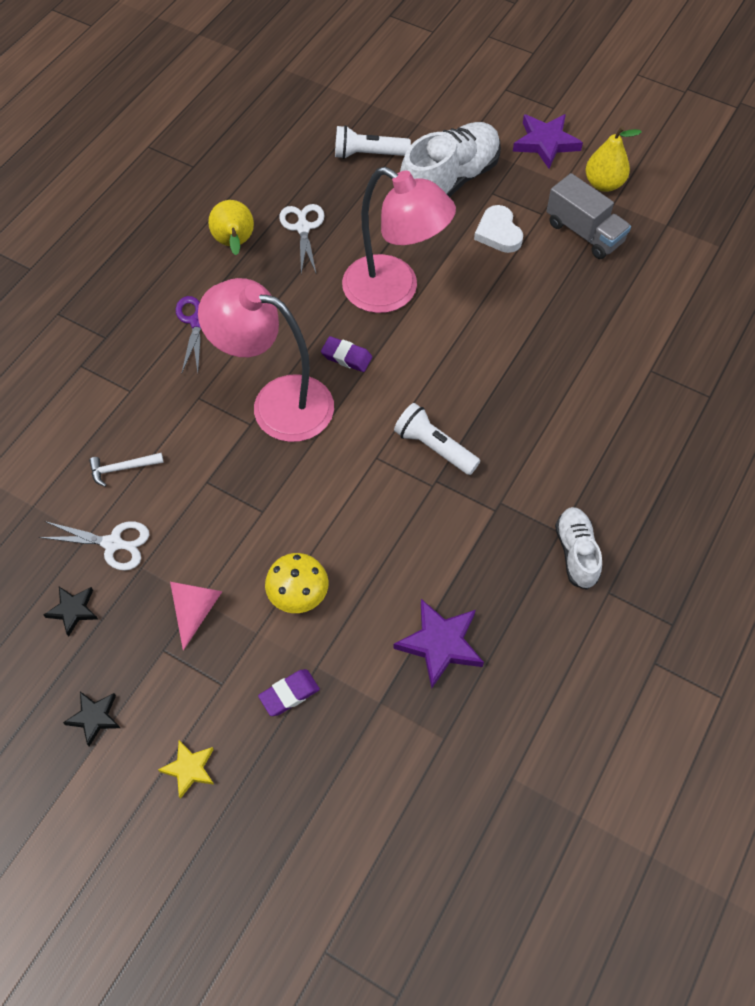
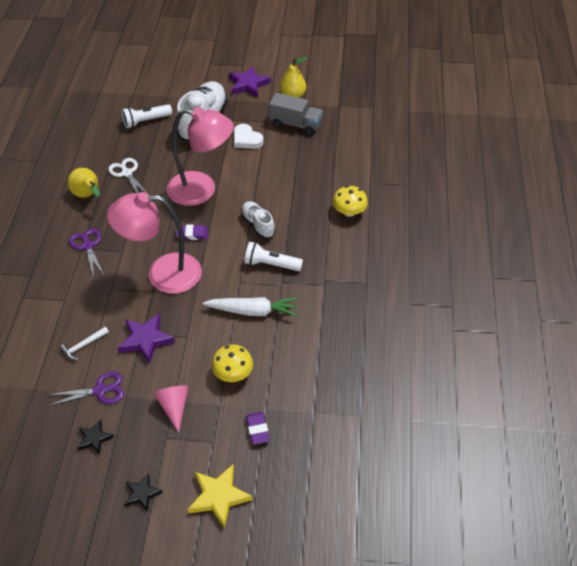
camera: 25 degrees left, 10 degrees down
white scissors [39,521,149,570] -> purple scissors [48,371,124,406]
yellow star [158,740,214,799] -> yellow star [188,465,253,529], size x1.67
purple eraser [258,669,320,716] -> purple eraser turned 45 degrees counterclockwise [246,412,270,445]
purple star [393,599,484,688] -> purple star moved to [117,314,175,364]
white shoe [555,507,602,590] -> white shoe moved to [241,201,275,239]
none -> white carrot [203,297,299,317]
none -> yellow mushroom [333,186,368,217]

